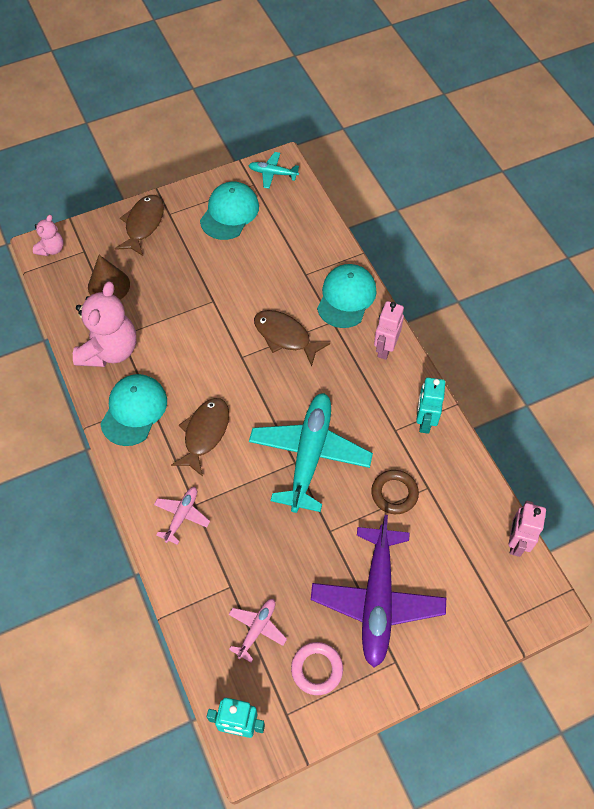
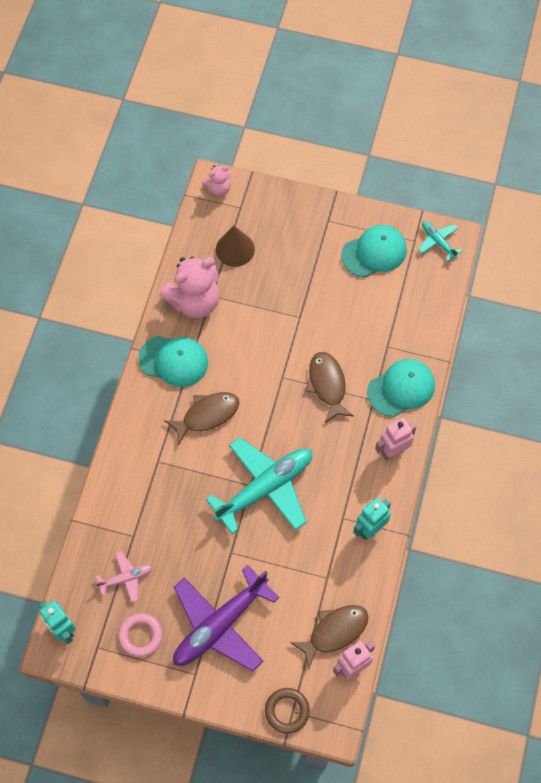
camera: 40 degrees right, 5 degrees up
turquoise cap [100,374,167,446] -> turquoise cap turned 45 degrees clockwise [138,336,208,387]
brown fish [115,195,164,256] -> brown fish moved to [290,605,369,669]
pink plane [154,487,210,545] -> none
brown ring [371,470,419,514] -> brown ring moved to [265,688,310,734]

